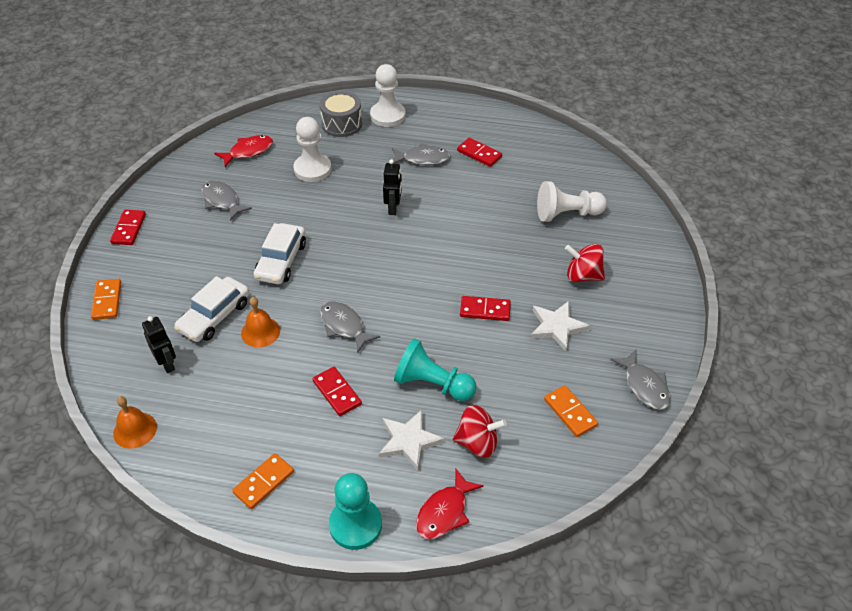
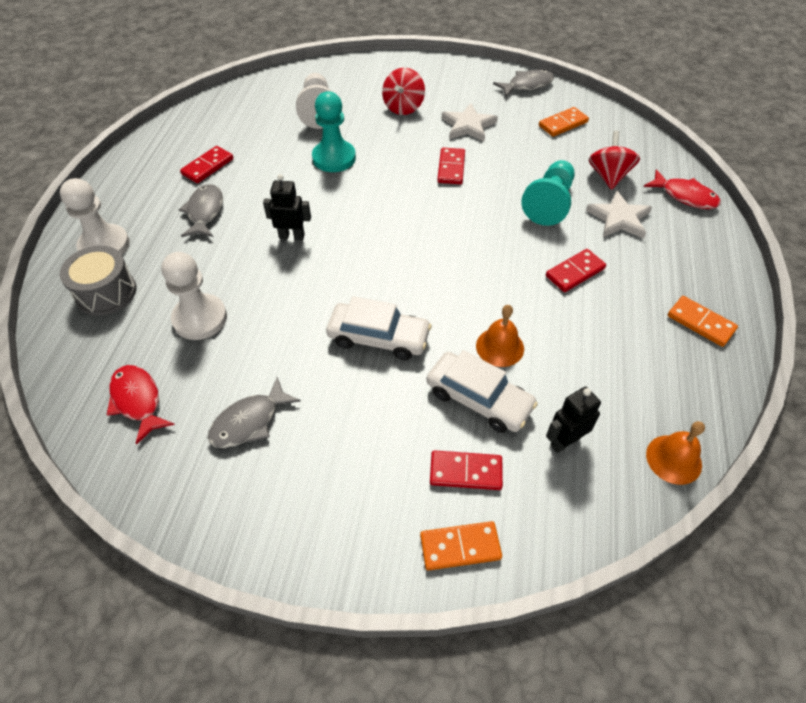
camera: 90 degrees left, 5 degrees up
red domino [110,210,146,245] -> red domino moved to [430,450,503,490]
grey fish [320,301,380,353] -> none
turquoise pawn [329,473,382,550] -> turquoise pawn moved to [312,91,356,172]

